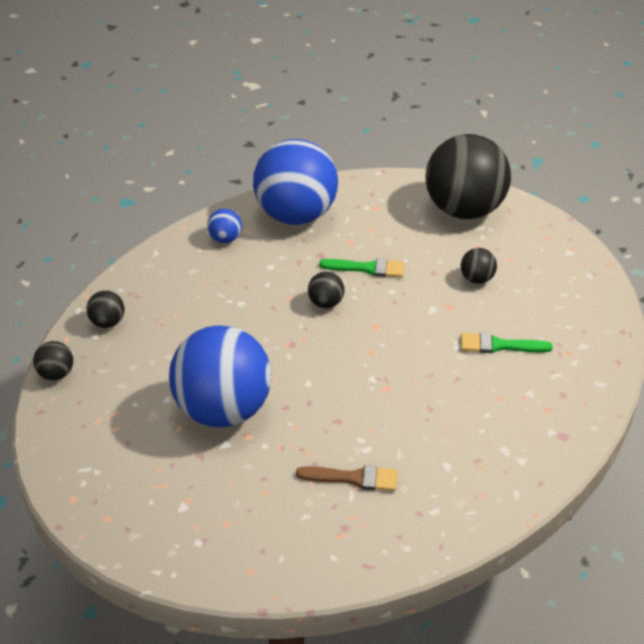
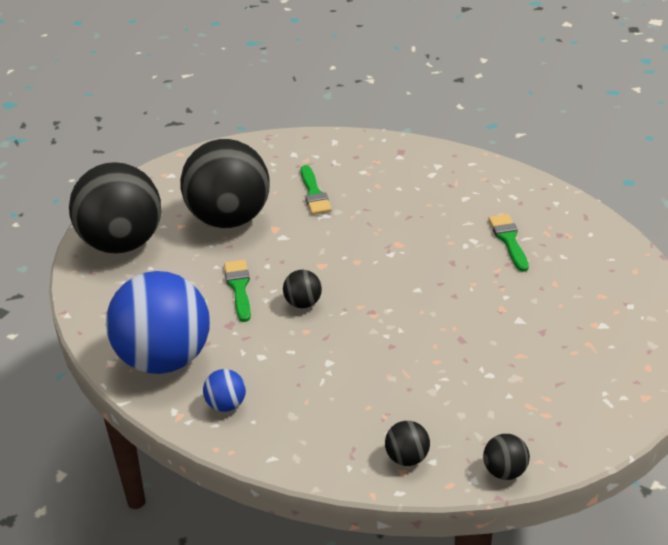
camera: 105 degrees left, 5 degrees down
blue ball [169,325,272,428] -> none
brown brush [296,465,398,491] -> green brush [489,214,529,272]
black ball [461,248,497,284] -> black ball [180,139,270,228], size x2.48

